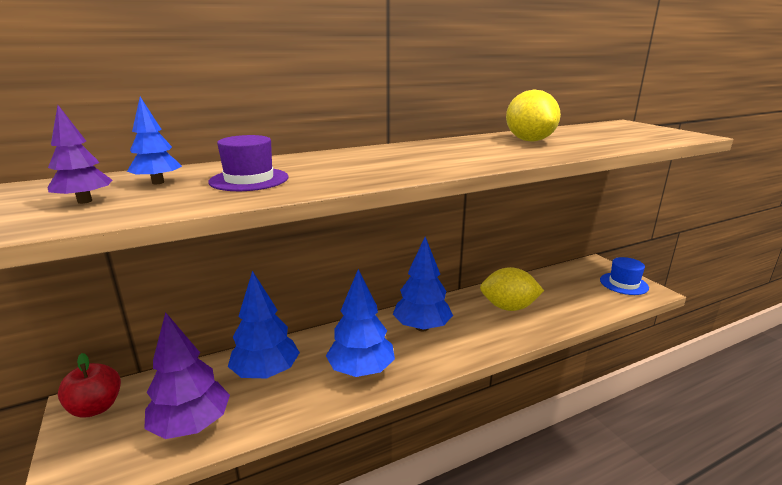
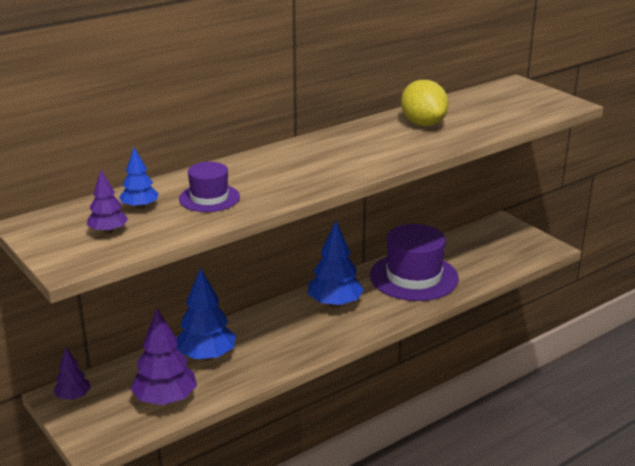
camera: 10 degrees left, 5 degrees up
red apple [58,353,121,418] -> purple tree [53,348,91,400]
blue tree [326,269,395,377] -> none
yellow lemon [480,267,544,311] -> purple hat [370,224,459,301]
blue hat [600,257,649,295] -> none

